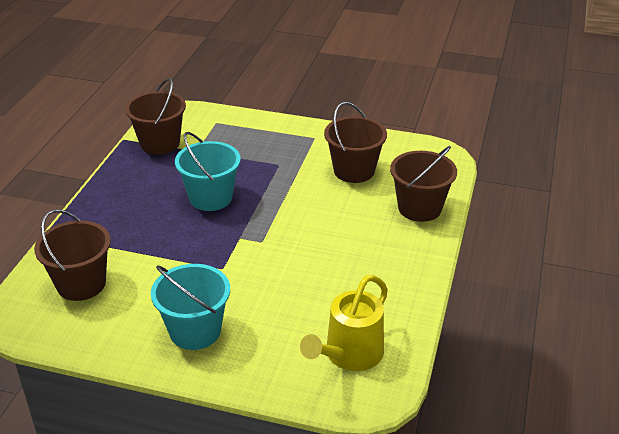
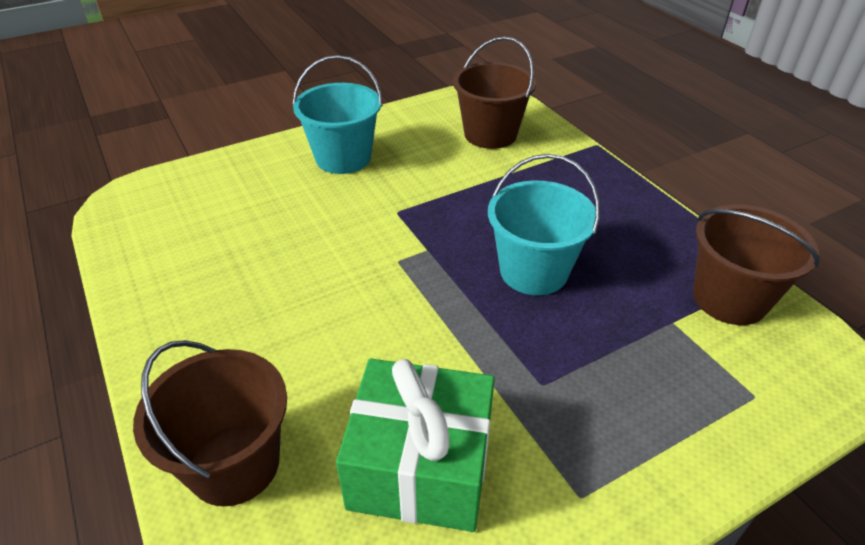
camera: 135 degrees right, 5 degrees up
yellow watering can [300,275,388,371] -> none
brown bucket [324,102,387,183] -> green gift [336,358,495,532]

